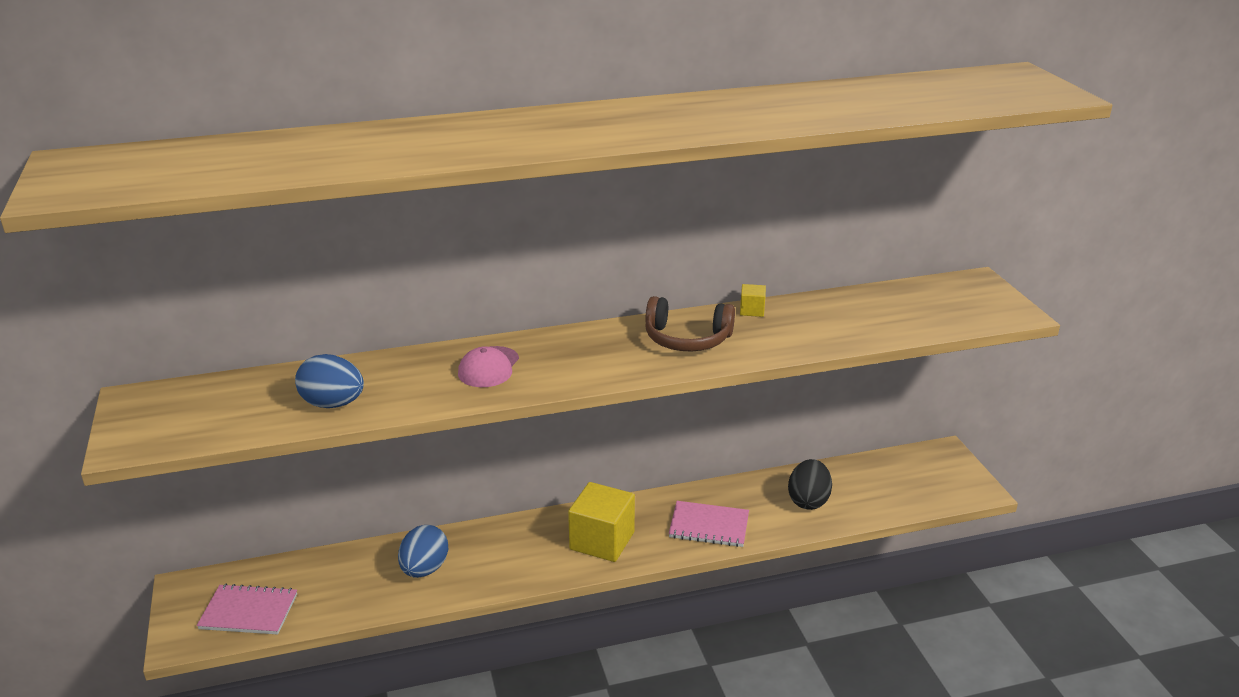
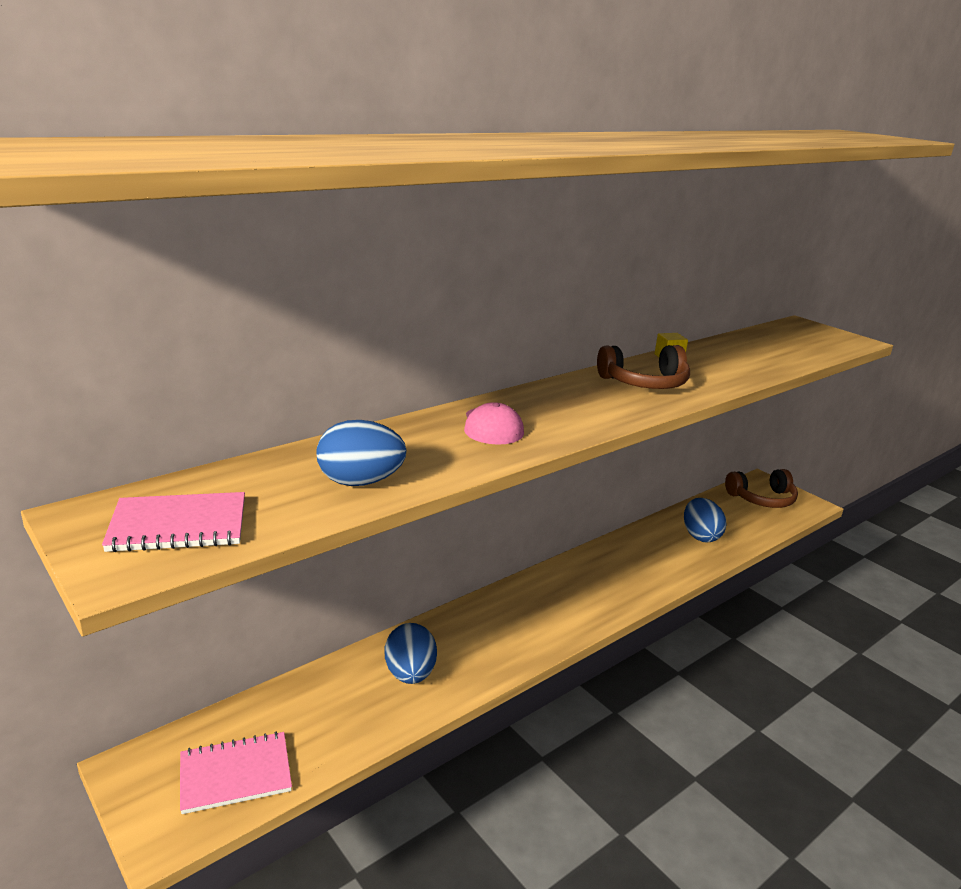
camera: 25 degrees left, 5 degrees down
yellow cube [568,482,635,562] -> none
pink notebook [669,501,749,547] -> pink notebook moved to [102,492,245,552]
black egg [788,459,832,510] -> blue egg [684,498,726,543]
none -> brown headphones [725,469,798,508]

